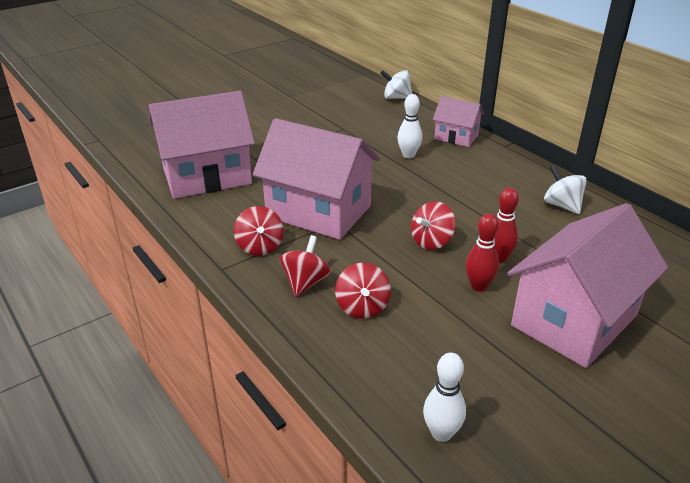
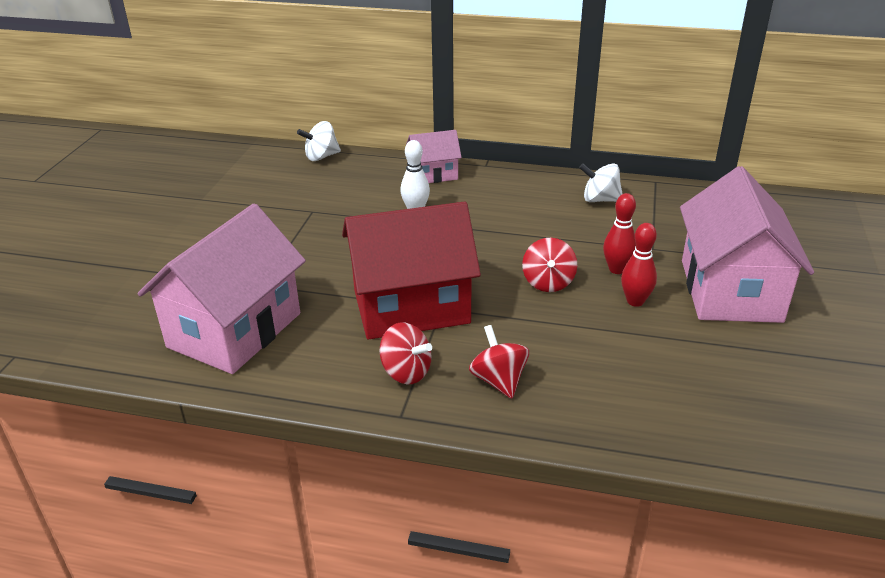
camera: 40 degrees left, 0 degrees up
pink house [253,118,380,240] -> red house [342,201,481,340]
red spinning top [335,263,391,319] -> none
white bowling pin [423,353,466,442] -> none

